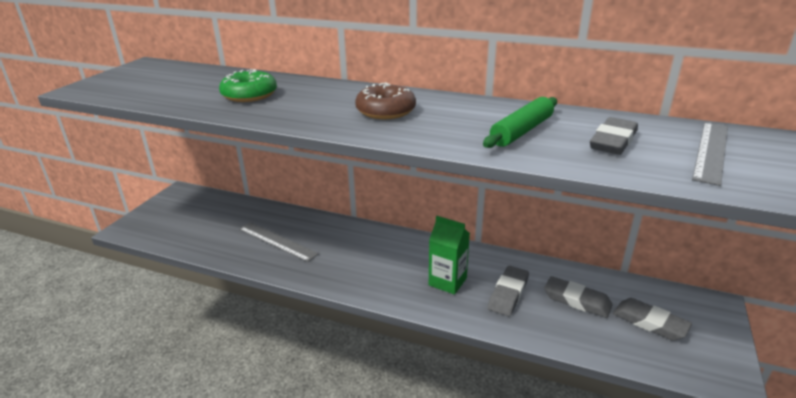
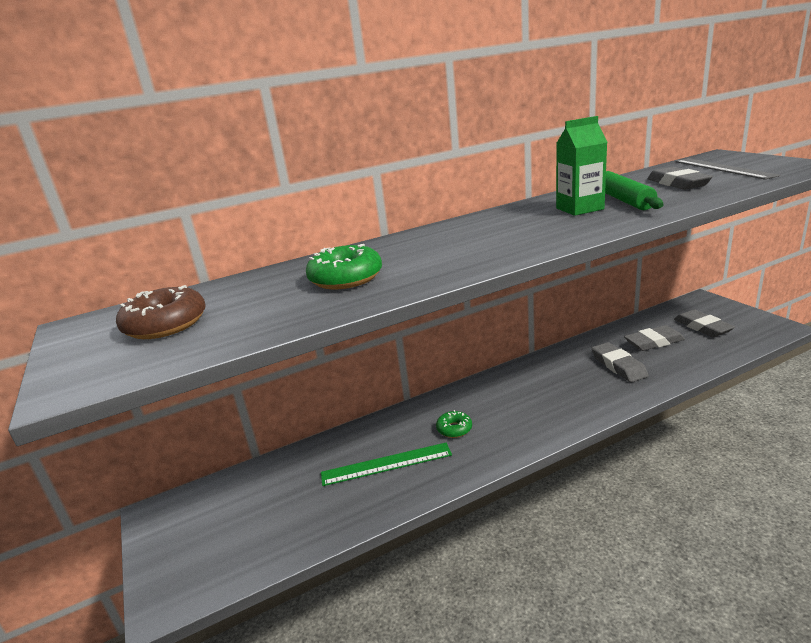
camera: 45 degrees left, 5 degrees down
grey ruler [239,222,319,262] -> green ruler [321,443,452,486]
brown donut [355,82,416,119] -> brown donut moved to [116,285,206,339]
green carton [429,216,470,295] -> green carton moved to [556,116,607,216]
grey eraser [613,298,692,341] -> grey eraser turned 75 degrees clockwise [674,310,735,337]
none -> green donut [436,410,472,438]

